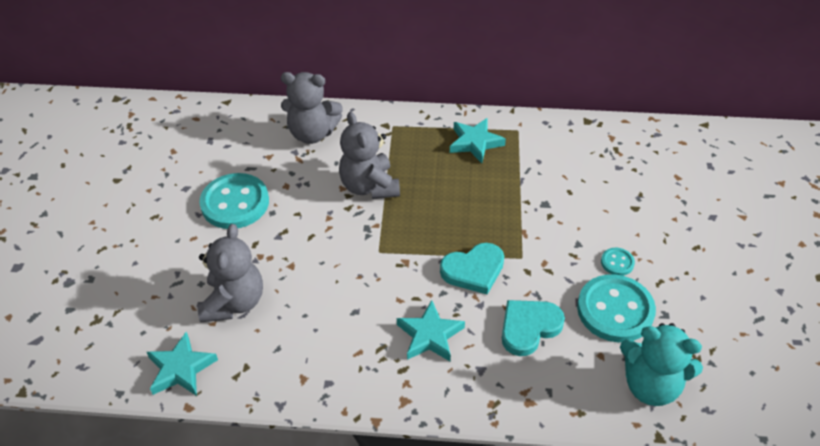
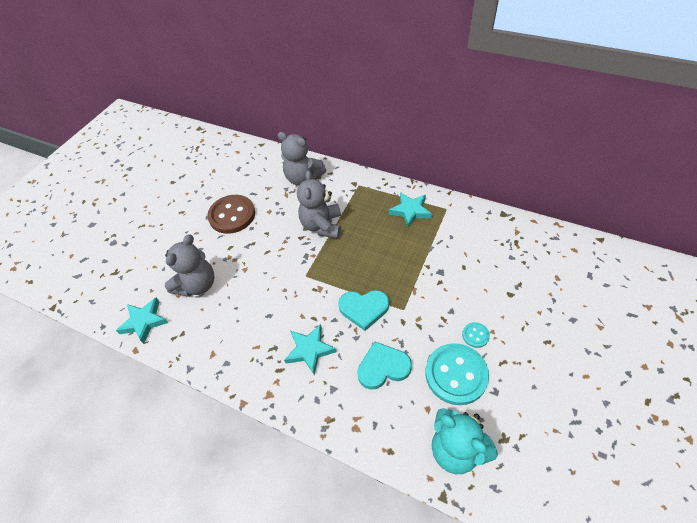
camera: 25 degrees right, 5 degrees up
turquoise button [200,173,269,229] -> brown button [207,195,255,234]

